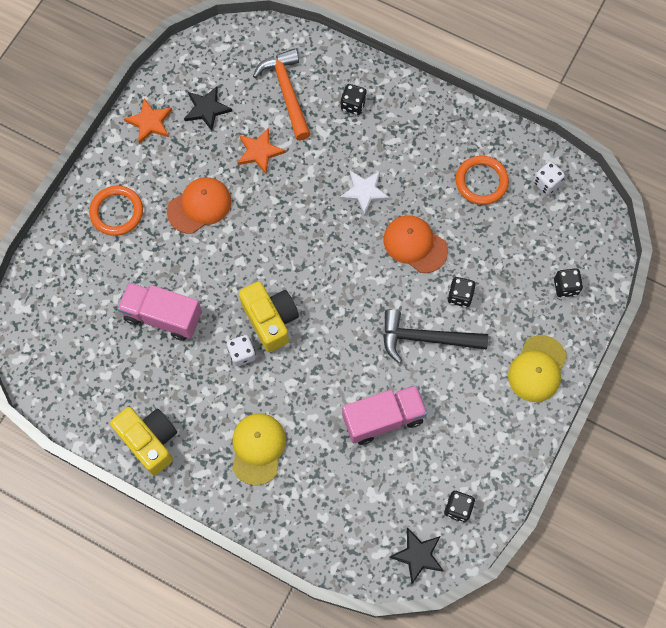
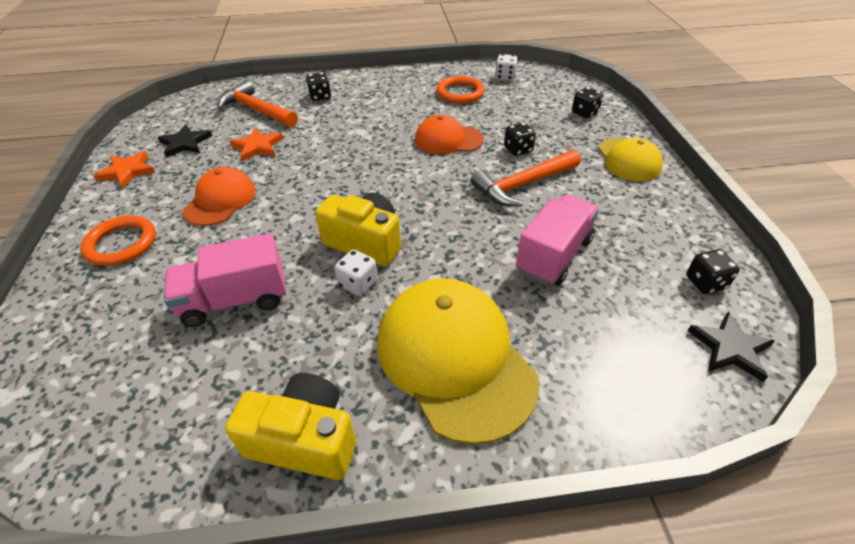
camera: 35 degrees left, 25 degrees down
yellow cap [232,413,286,485] -> yellow cap [377,278,539,445], size x1.72
white star [340,171,390,216] -> none
black hammer [383,309,488,363] -> orange hammer [471,150,581,207]

